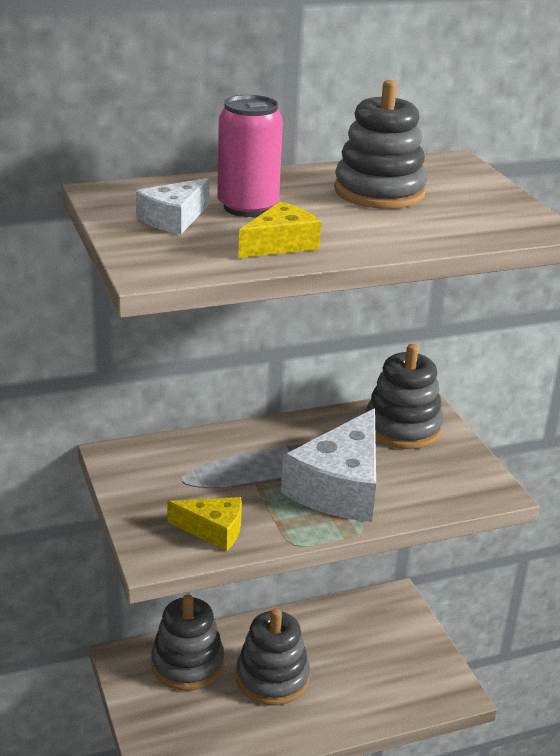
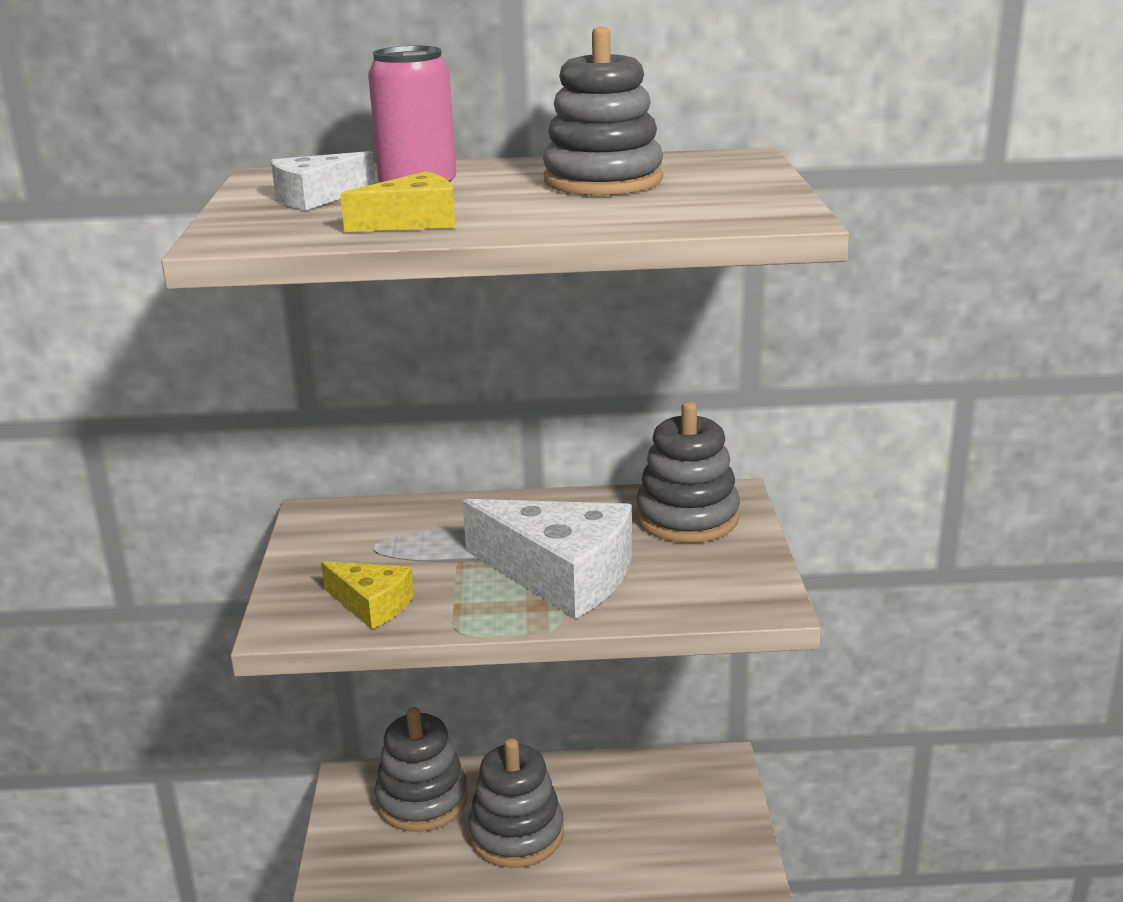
camera: 20 degrees right, 5 degrees down
white cheese [281,409,376,522] -> white cheese turned 105 degrees counterclockwise [462,499,632,619]

